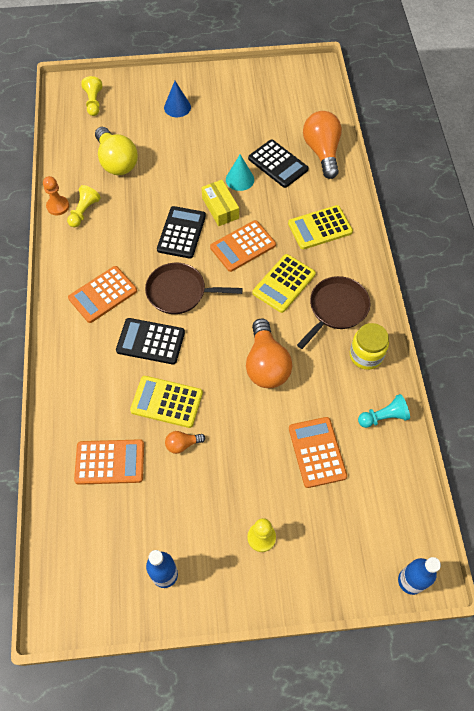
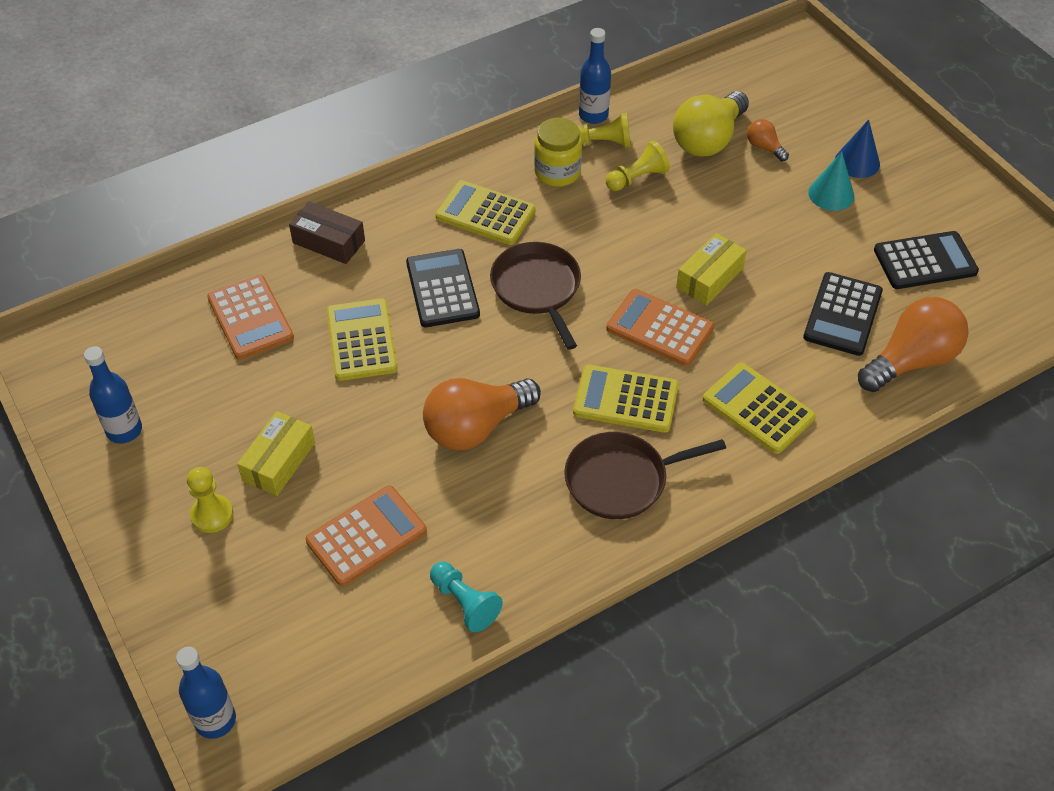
camera: 65 degrees right, 10 degrees down
orange pawn [43,176,69,216] -> blue bottle [579,28,611,124]
orange calculator [68,266,137,323] -> yellow calculator [436,180,536,245]
yellow pawn [81,76,102,116] -> yellow pawn moved to [606,141,670,191]
black calculator [157,206,206,259] -> black calculator moved to [874,231,979,289]
orange light bulb [165,431,205,454] -> orange light bulb moved to [747,119,789,162]
turquoise cone [226,154,254,191] -> turquoise cone moved to [808,152,854,211]
brown pan [297,276,370,349] -> brown pan turned 150 degrees clockwise [564,432,726,519]
yellow jar [350,323,389,370] -> yellow jar moved to [534,118,582,187]
none -> yellow box [237,411,315,496]
none -> brown box [289,201,365,264]

